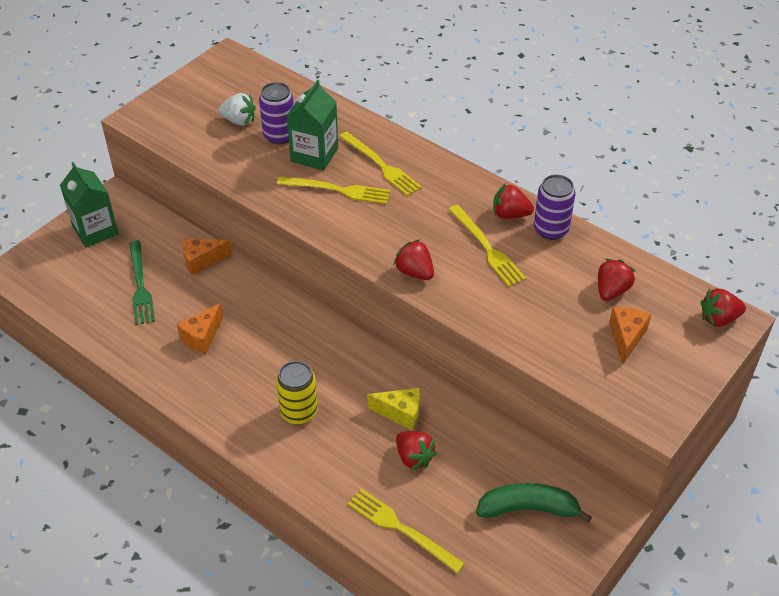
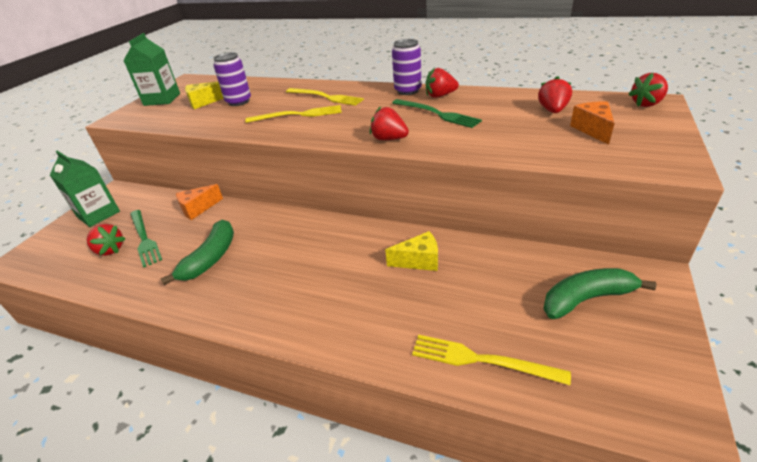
camera: 15 degrees left, 10 degrees down
orange cheese [177,303,223,354] -> green banana [160,220,234,285]
white strawberry [218,93,256,126] -> yellow cheese [185,82,224,109]
yellow can [276,361,318,425] -> none
green carton [287,80,338,170] -> green carton moved to [123,33,180,106]
red strawberry [396,431,437,471] -> red strawberry moved to [87,224,126,256]
yellow fork [449,205,526,287] -> green fork [392,99,482,128]
purple can [534,174,575,240] -> purple can moved to [392,39,422,95]

